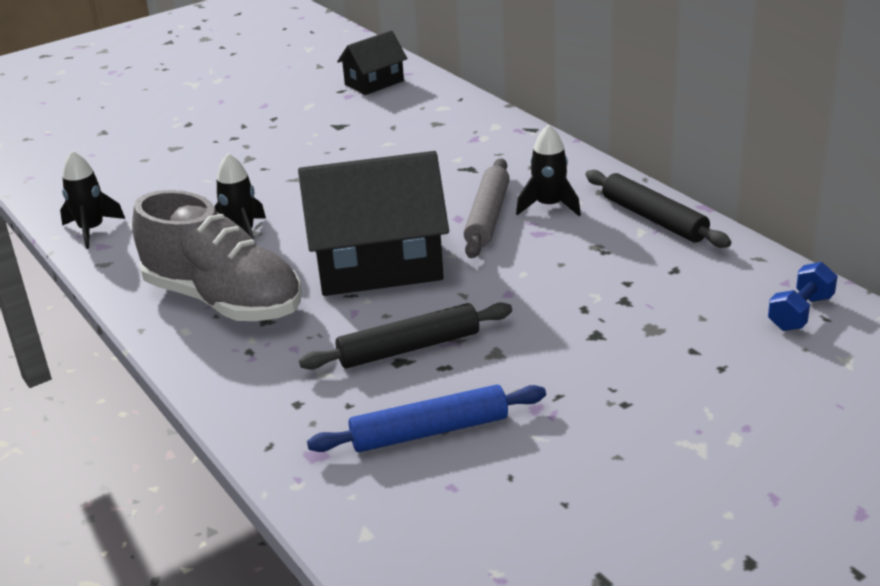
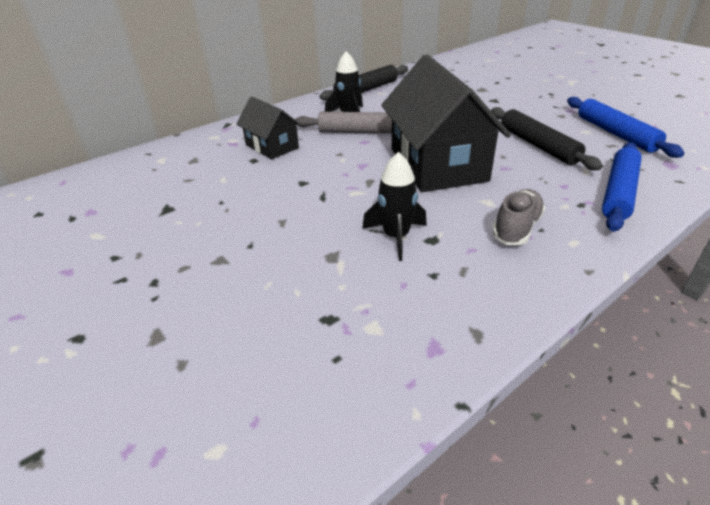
camera: 95 degrees left, 5 degrees up
black rocket [60,151,125,249] -> none
grey shoe [132,190,301,321] -> grey shoe [493,189,545,245], size x0.48
black house [337,30,407,95] -> black house moved to [236,97,302,159]
blue dumbbell [768,262,837,331] -> none
none -> blue rolling pin [602,142,642,232]

